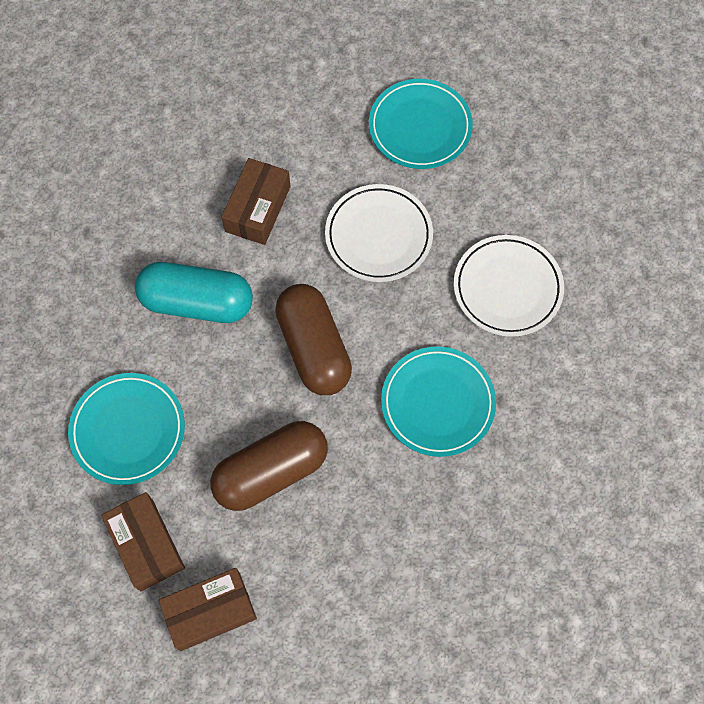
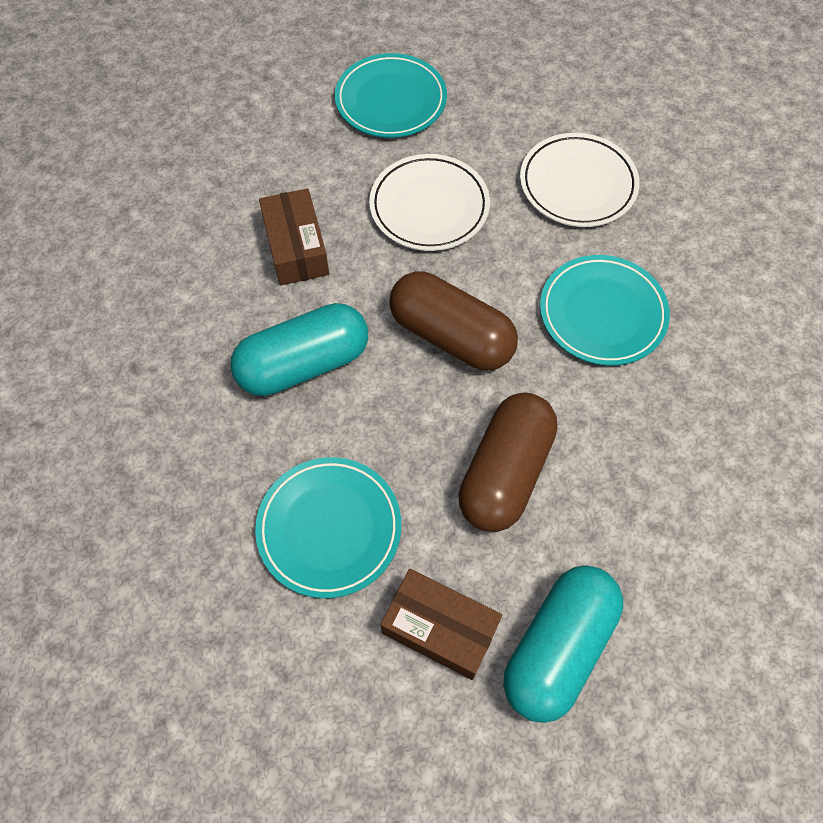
camera: 35 degrees left, 5 degrees down
brown box [159,568,257,651] -> turquoise capsule [503,566,623,723]

